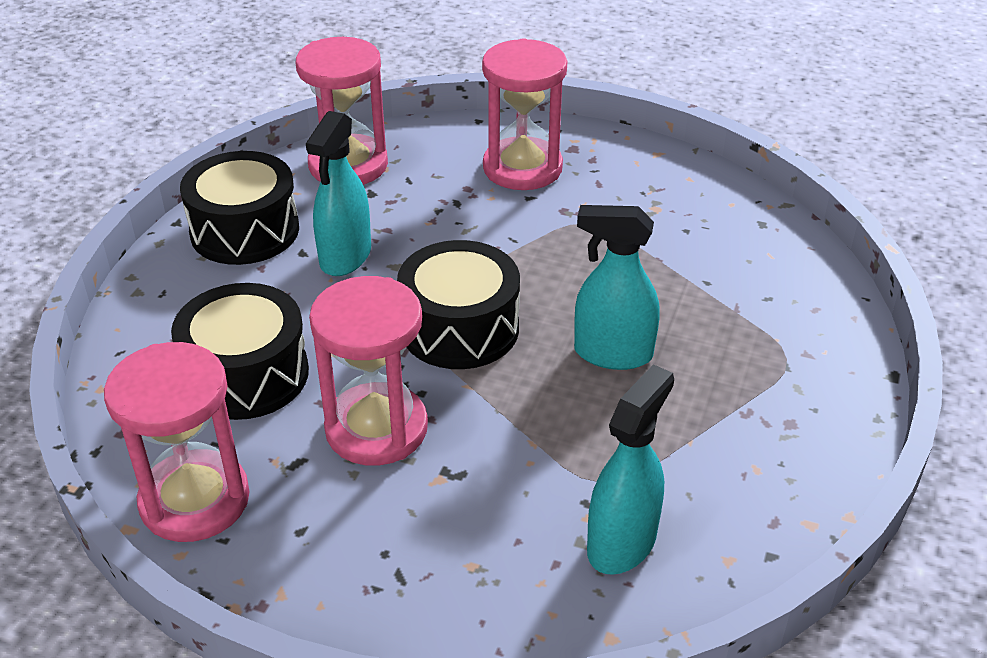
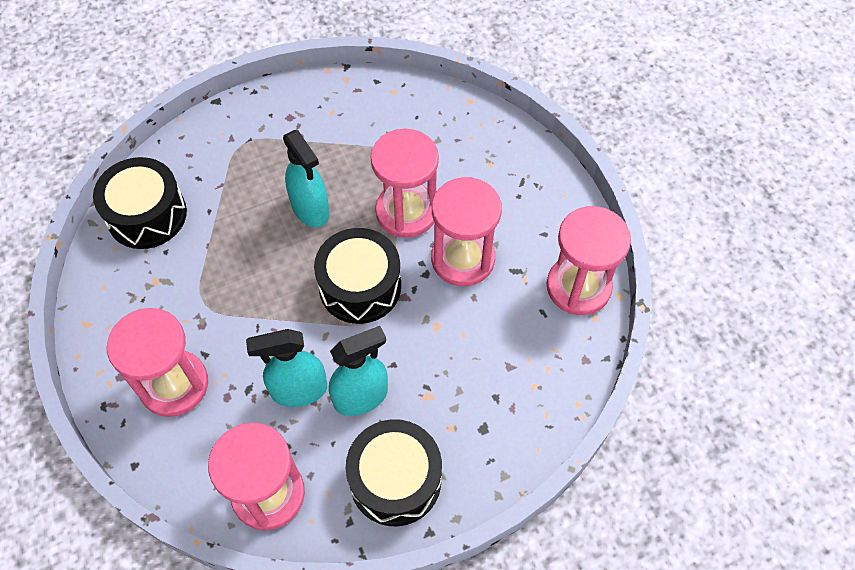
camera: 135 degrees left, 20 degrees up
black drum [171,283,309,420] -> black drum moved to [93,157,187,249]
turquoise spray bottle [587,364,674,575] -> turquoise spray bottle moved to [246,329,327,407]
none -> pink hourglass [370,129,439,238]

